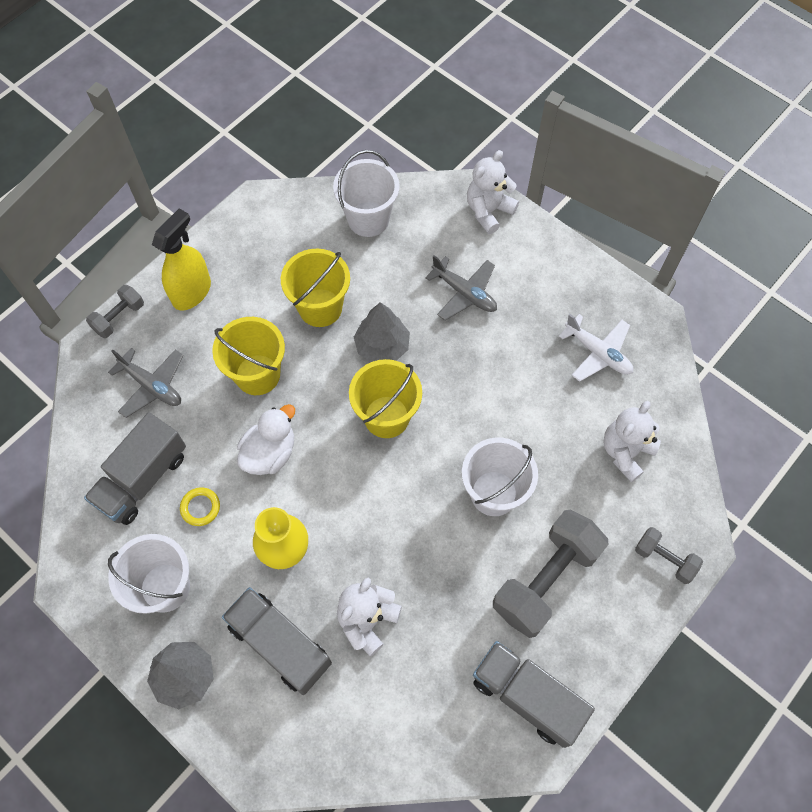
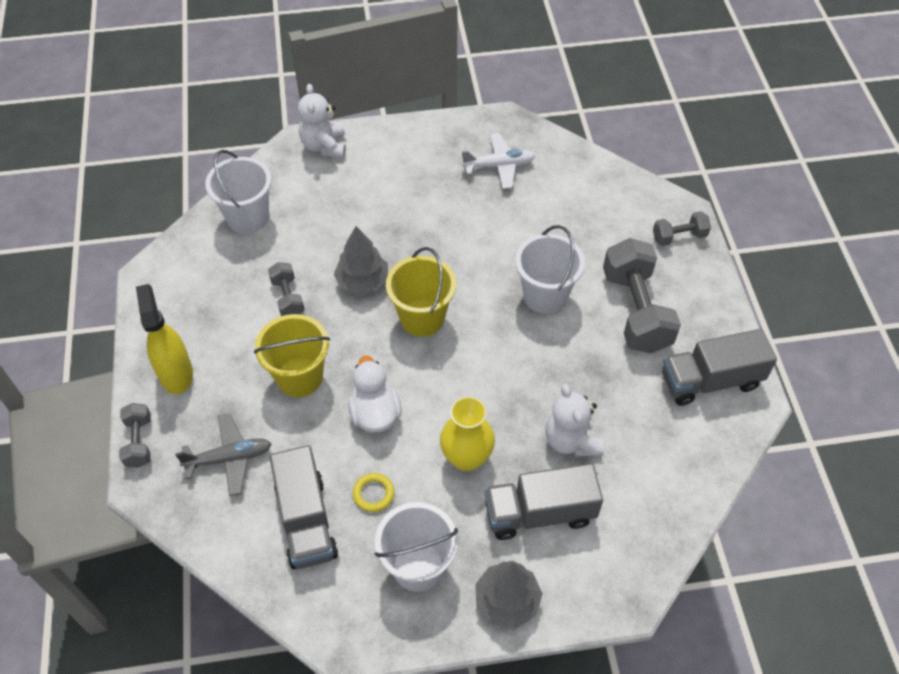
camera: 50 degrees left, 10 degrees down
yellow bucket [281,249,350,327] -> grey dumbbell [268,262,305,316]
grey plane [425,255,497,320] -> none
white teddy bear [603,401,661,483] -> none

